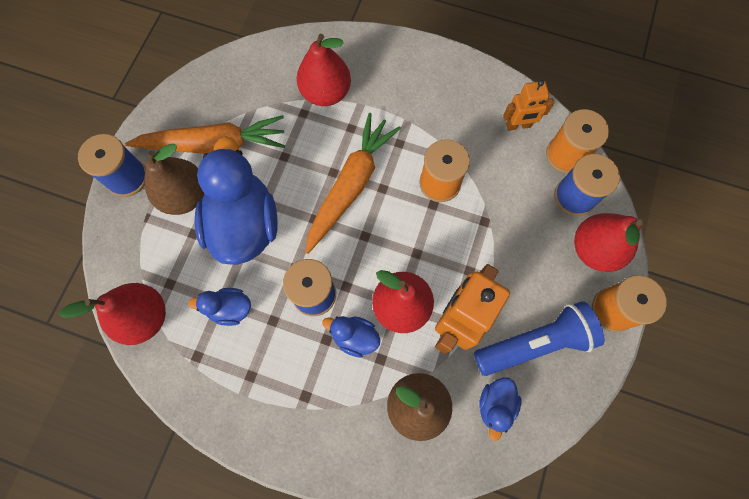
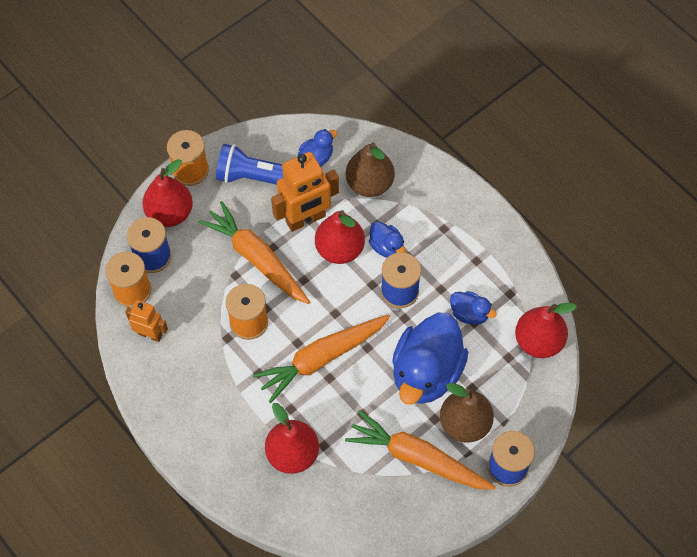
camera: 150 degrees left, 10 degrees down
none -> orange carrot [198,201,310,304]

